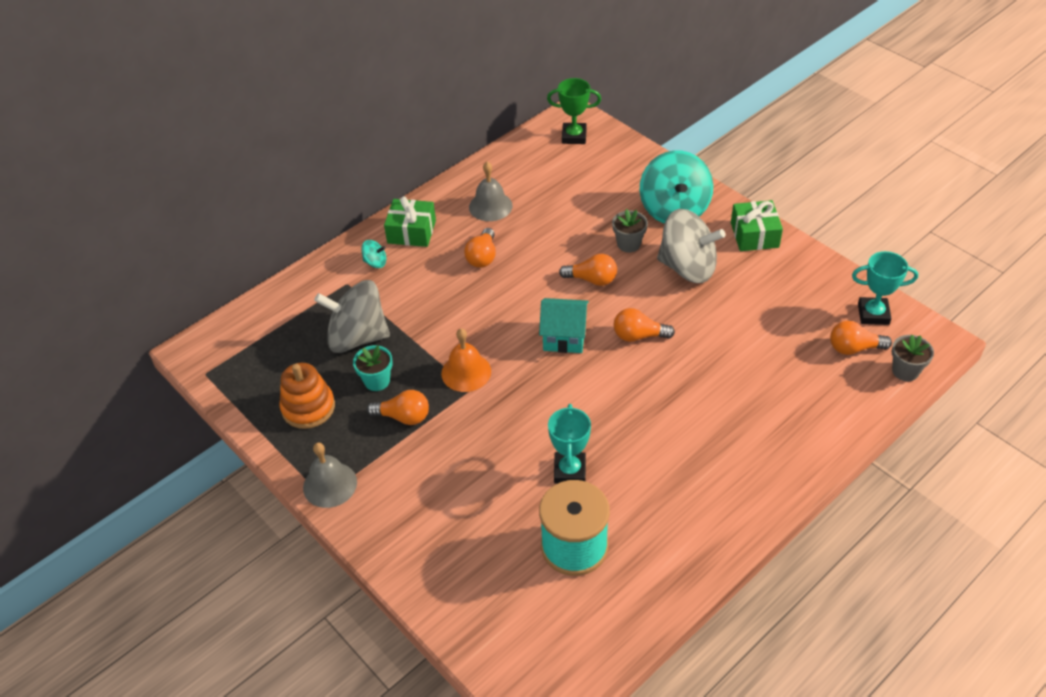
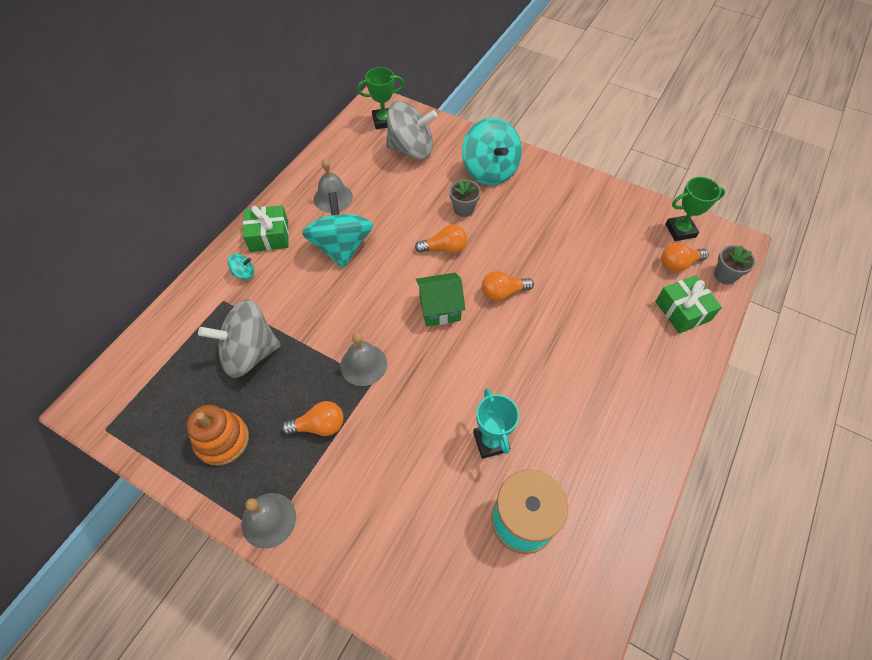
camera: 20 degrees left, 10 degrees up
turquoise flower pot [353,345,393,391] -> none
orange bell [441,329,491,392] -> grey bell [340,333,387,386]
orange light bulb [464,228,496,268] -> turquoise spinning top [302,192,373,268]
turquoise house [539,298,589,353] -> green house [416,273,465,326]
grey spinning top [657,209,725,283] -> grey spinning top moved to [386,101,437,159]
green gift [731,200,783,251] -> green gift moved to [655,275,722,334]
turquoise trophy [852,251,918,325] -> green trophy [665,177,725,241]

